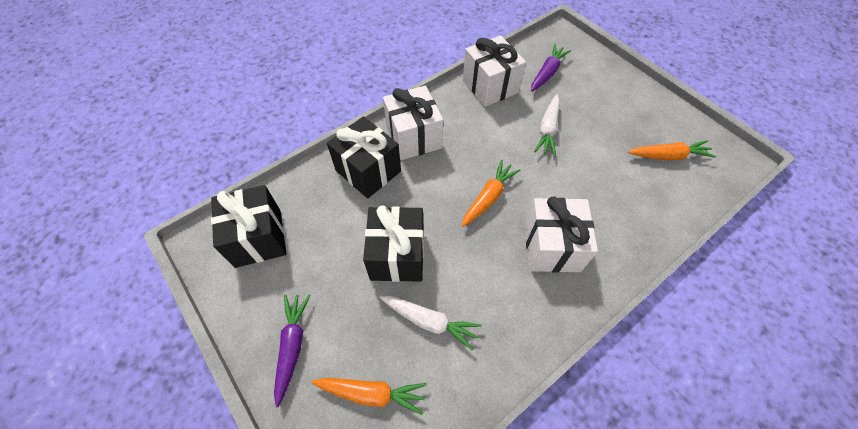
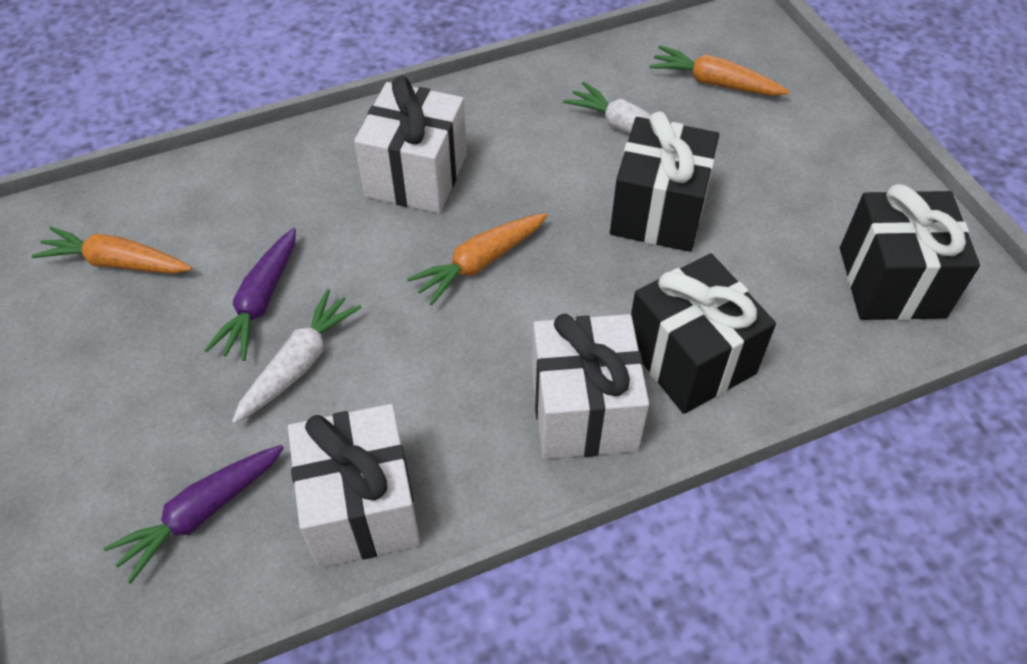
camera: 165 degrees left, 5 degrees down
purple carrot [274,294,311,407] -> purple carrot moved to [204,228,296,361]

